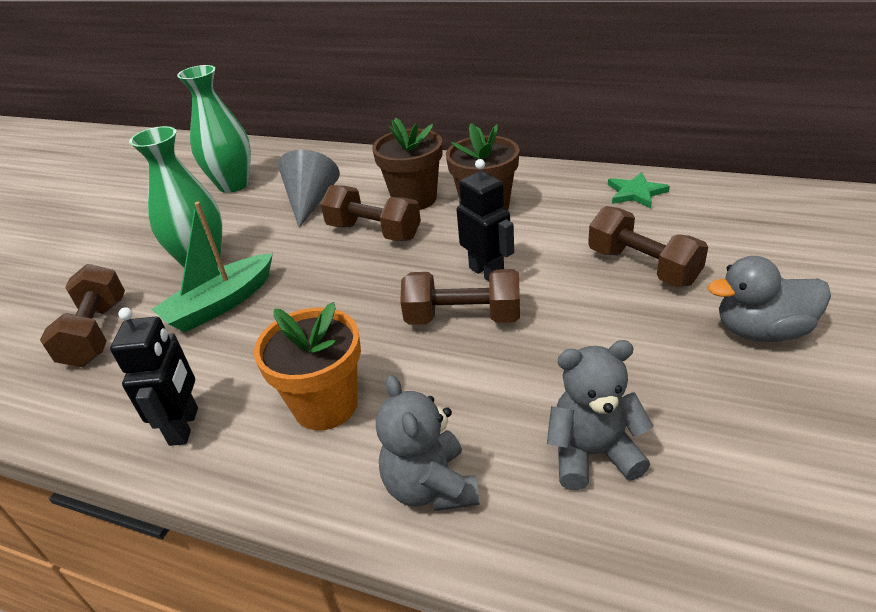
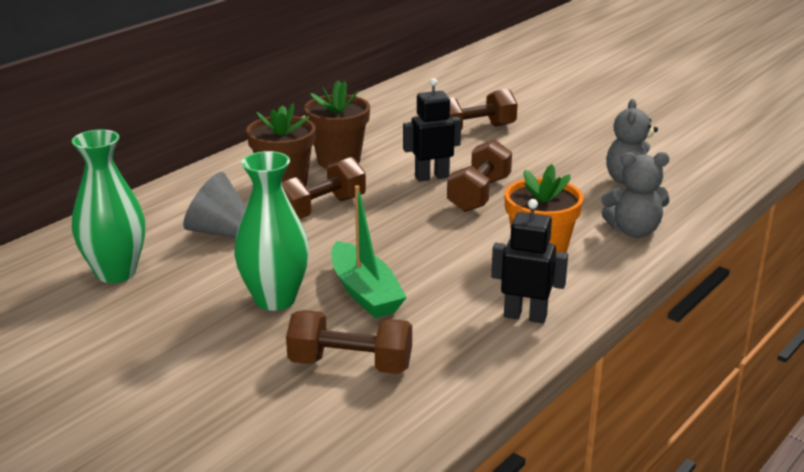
camera: 75 degrees left, 10 degrees down
green star [608,172,670,208] -> none
grey duck [708,256,831,342] -> none

